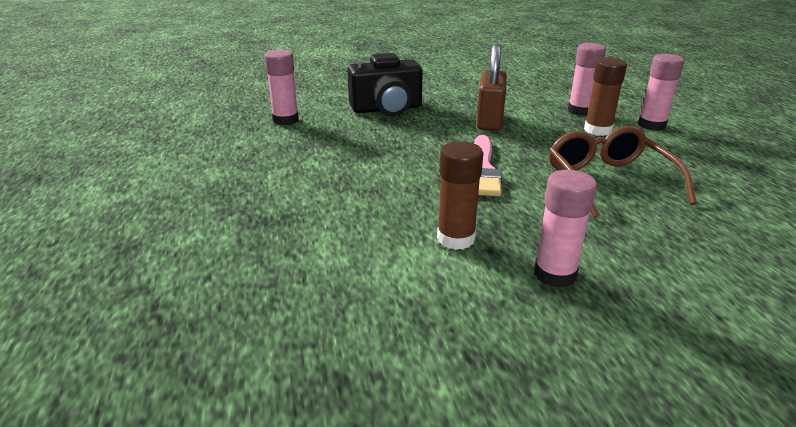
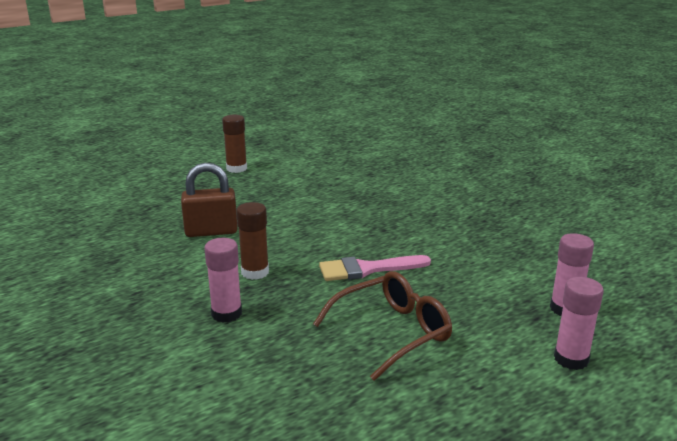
camera: 70 degrees right, 5 degrees down
pink glue stick [264,50,299,125] -> none
black camera [347,53,423,116] -> none
brown padlock [476,43,507,131] -> brown padlock moved to [181,163,238,237]
brown glue stick [584,57,627,136] -> brown glue stick moved to [222,115,247,173]

